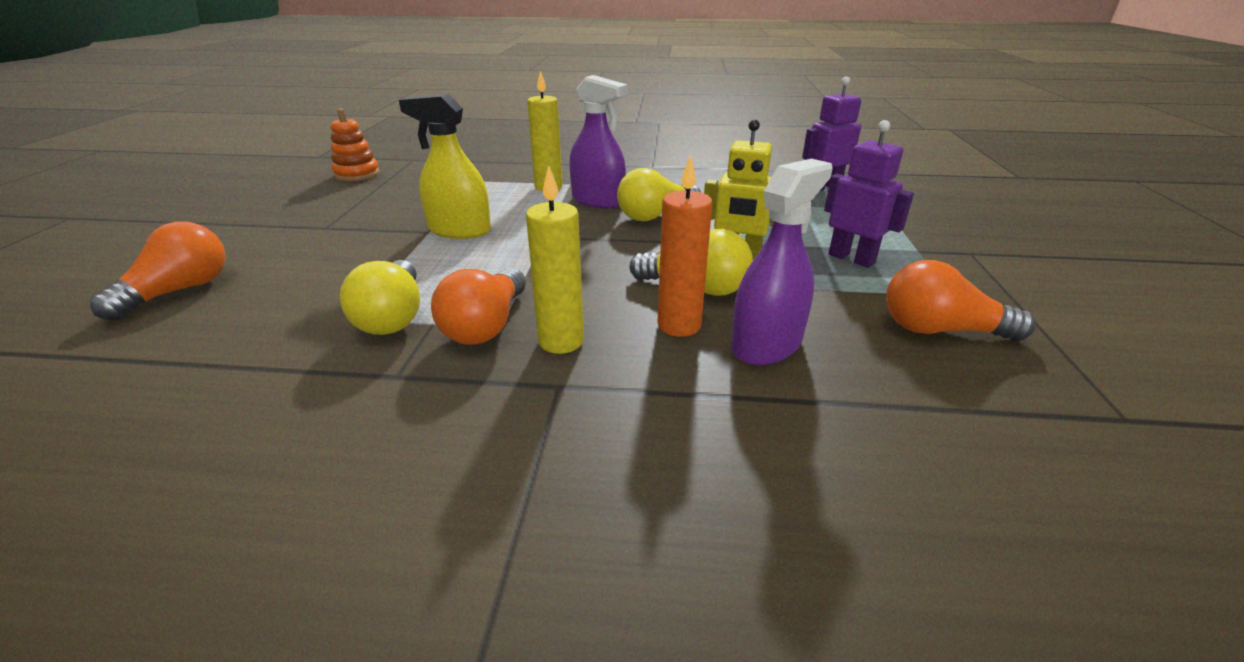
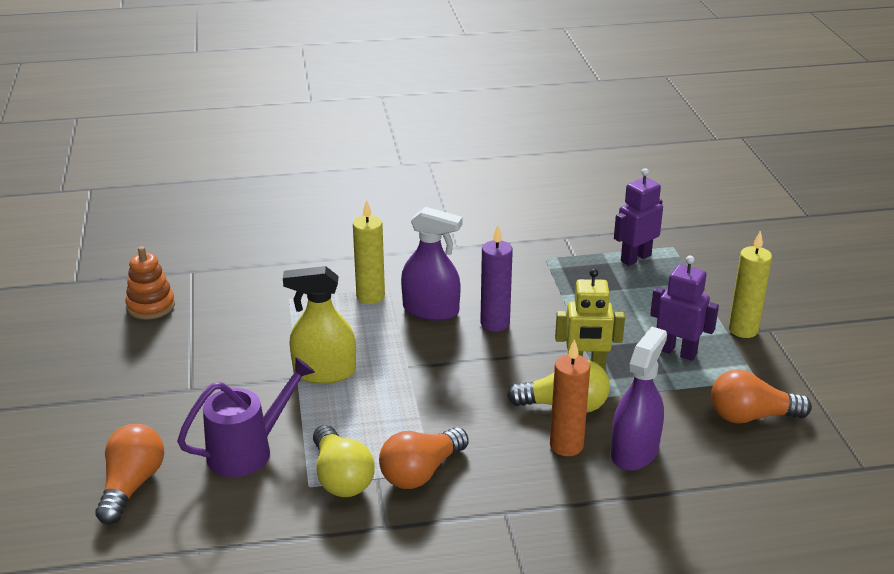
camera: 15 degrees left, 0 degrees up
orange light bulb [431,268,526,345] -> orange light bulb turned 45 degrees clockwise [379,427,469,489]
yellow candle [526,166,584,354] -> yellow candle moved to [728,230,772,338]
yellow light bulb [617,168,701,221] -> purple candle [480,225,513,332]
none -> purple watering can [177,357,315,477]

